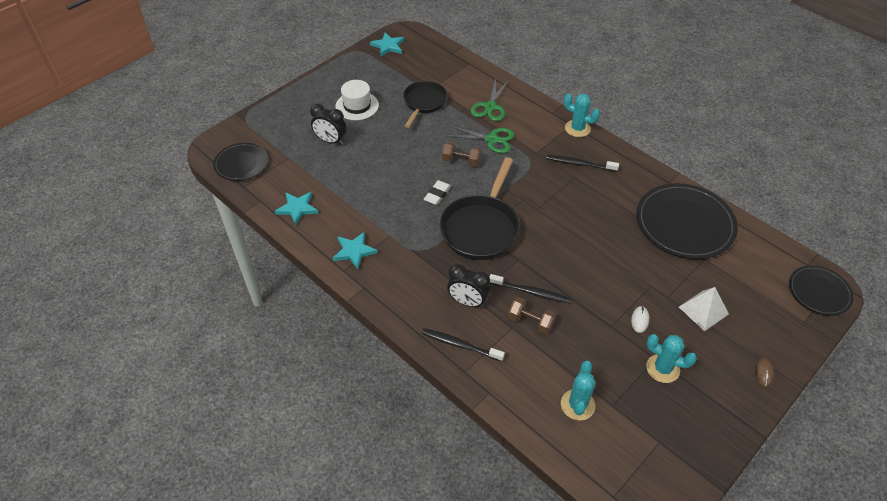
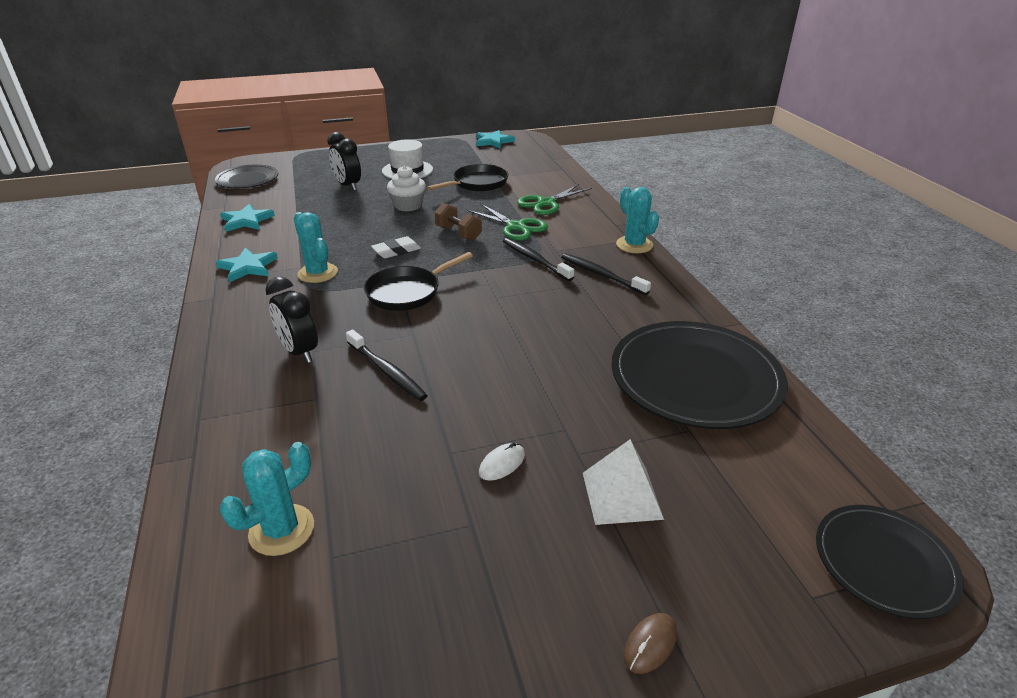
camera: 30 degrees right, 15 degrees down
black toothbrush [421,328,505,362] -> black toothbrush moved to [503,238,574,281]
black pan [439,157,520,260] -> black pan [364,252,473,311], size x0.65
brown dumbbell [508,297,556,334] -> none
turquoise cactus [646,334,697,383] -> turquoise cactus moved to [294,212,338,283]
none -> white cupcake [387,166,426,211]

